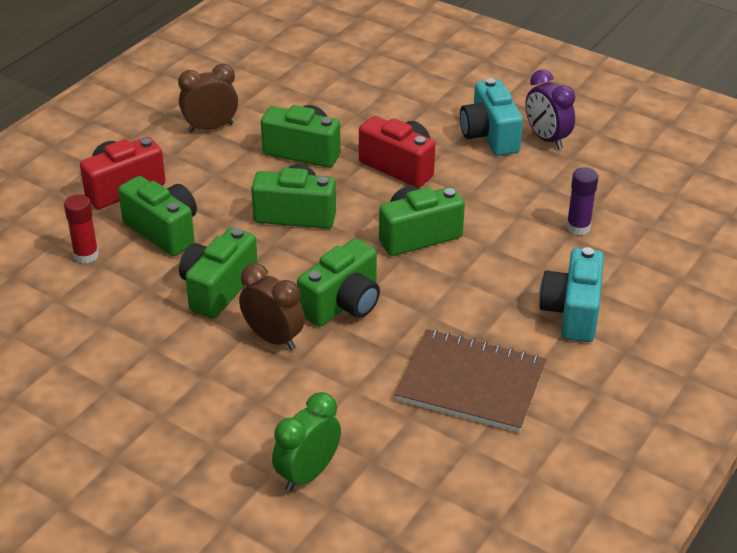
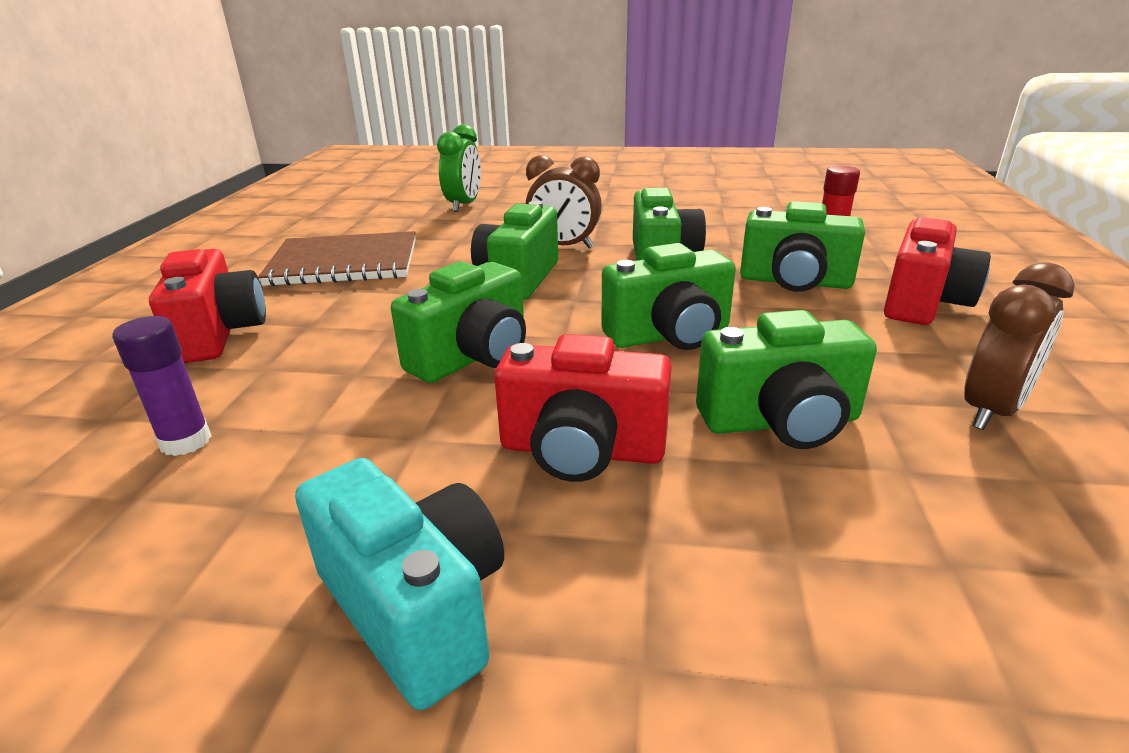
camera: 155 degrees right, 10 degrees down
purple clock [525,70,575,149] -> none
turquoise camera [539,247,604,342] -> red camera [149,249,266,363]

